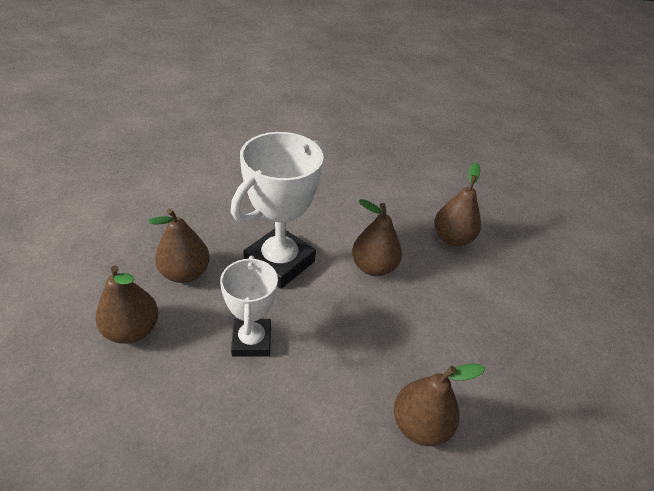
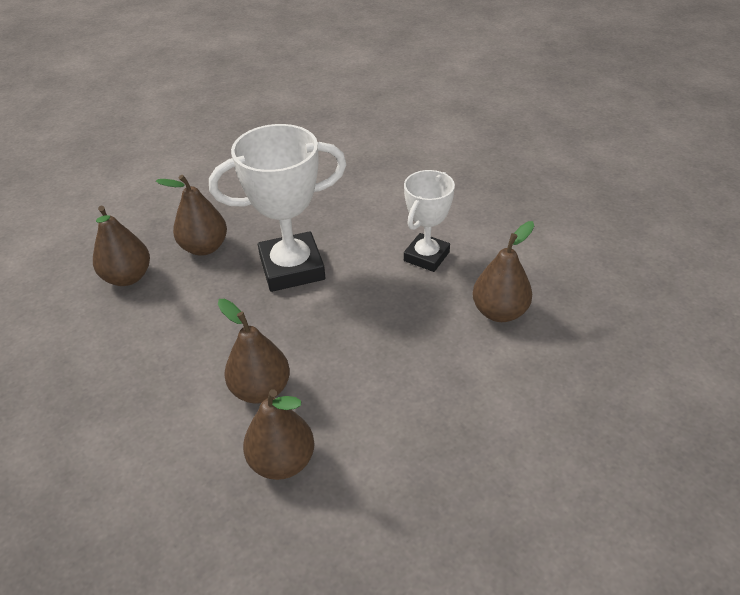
camera: 40 degrees right, 0 degrees up
white trophy [220,256,278,357] -> white trophy moved to [404,170,455,272]
brown pear [352,199,402,276] -> brown pear moved to [218,299,290,403]

